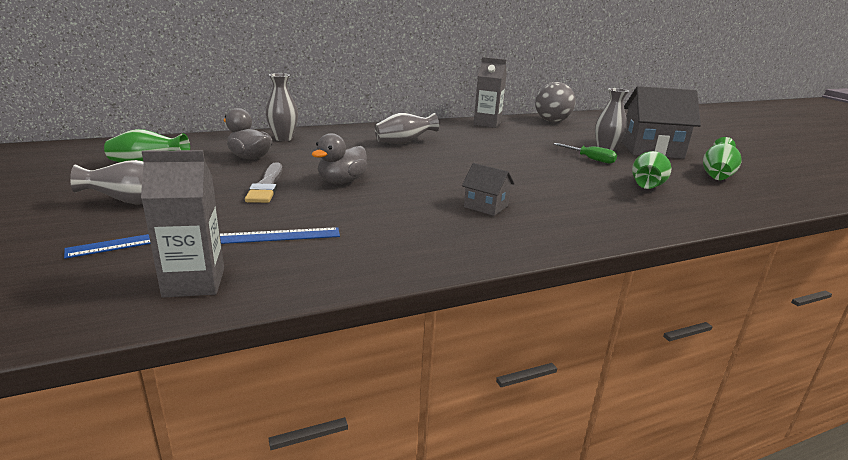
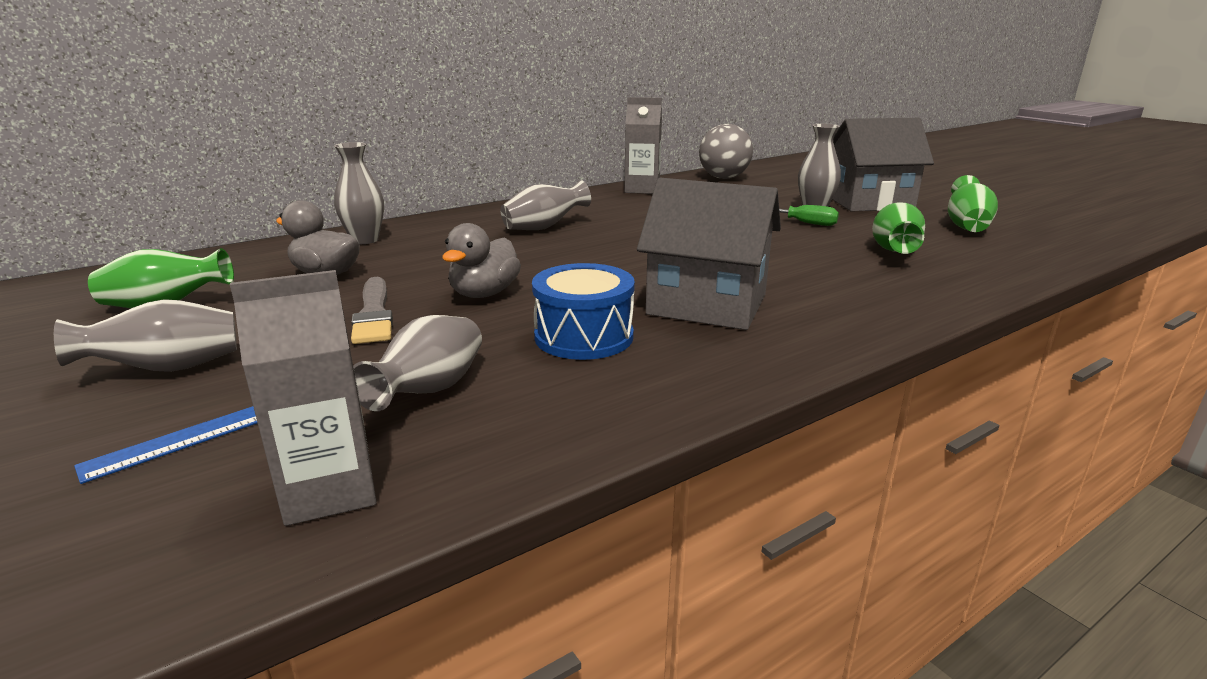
camera: 10 degrees left, 0 degrees up
blue ruler [220,227,340,244] -> grey vase [353,315,482,411]
grey house [462,163,515,216] -> grey house [637,178,781,330], size x2.04
none -> blue drum [532,263,635,360]

